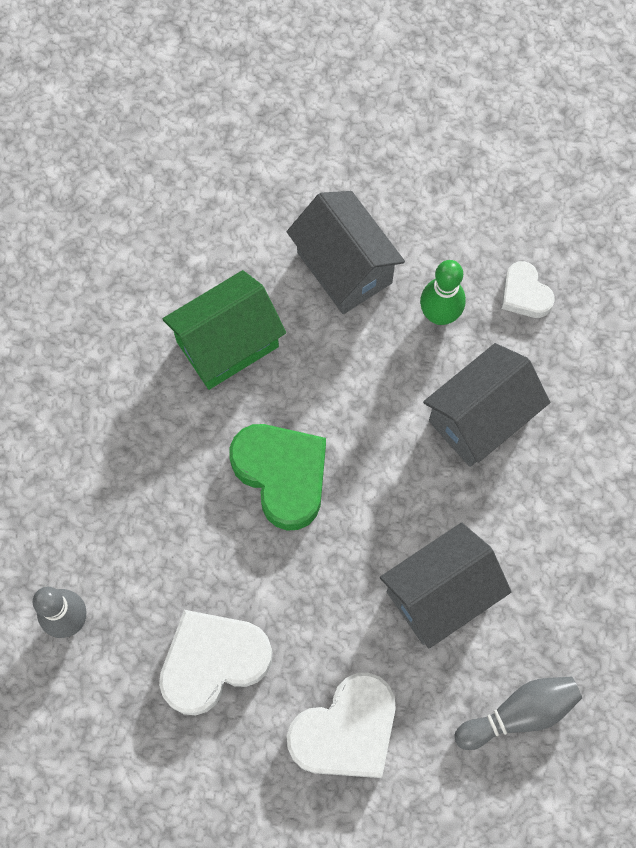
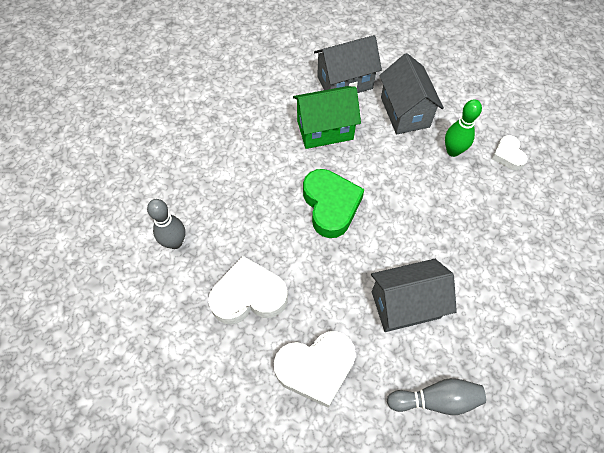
camera: 20 degrees right, 10 degrees down
grey house [423,343,550,467] -> grey house moved to [314,35,382,93]

